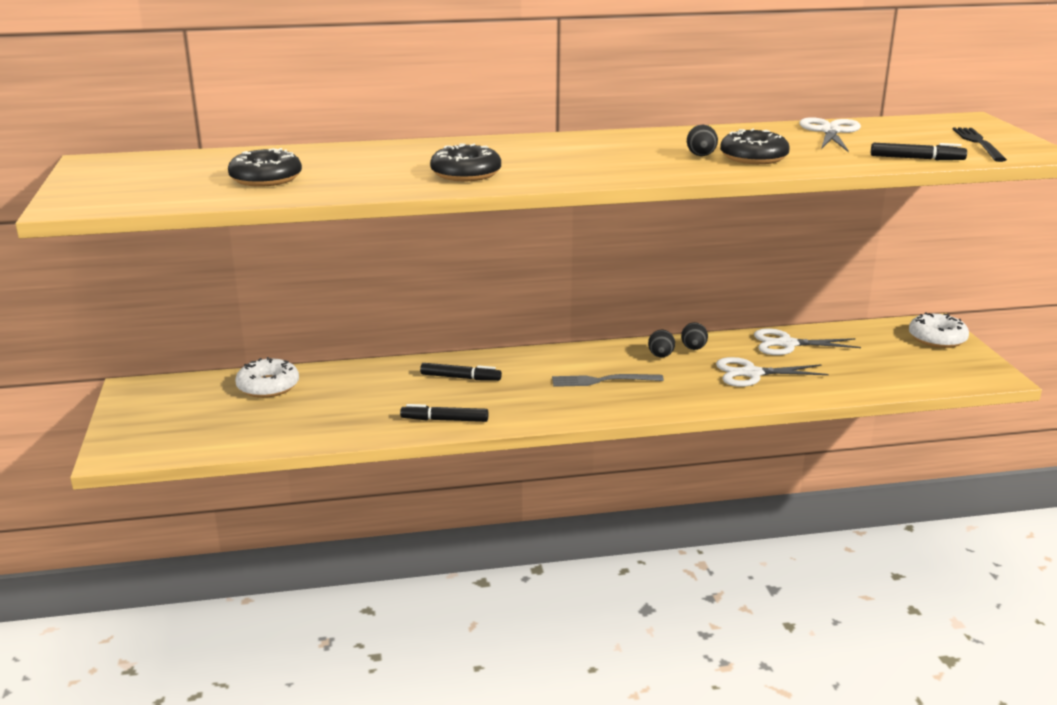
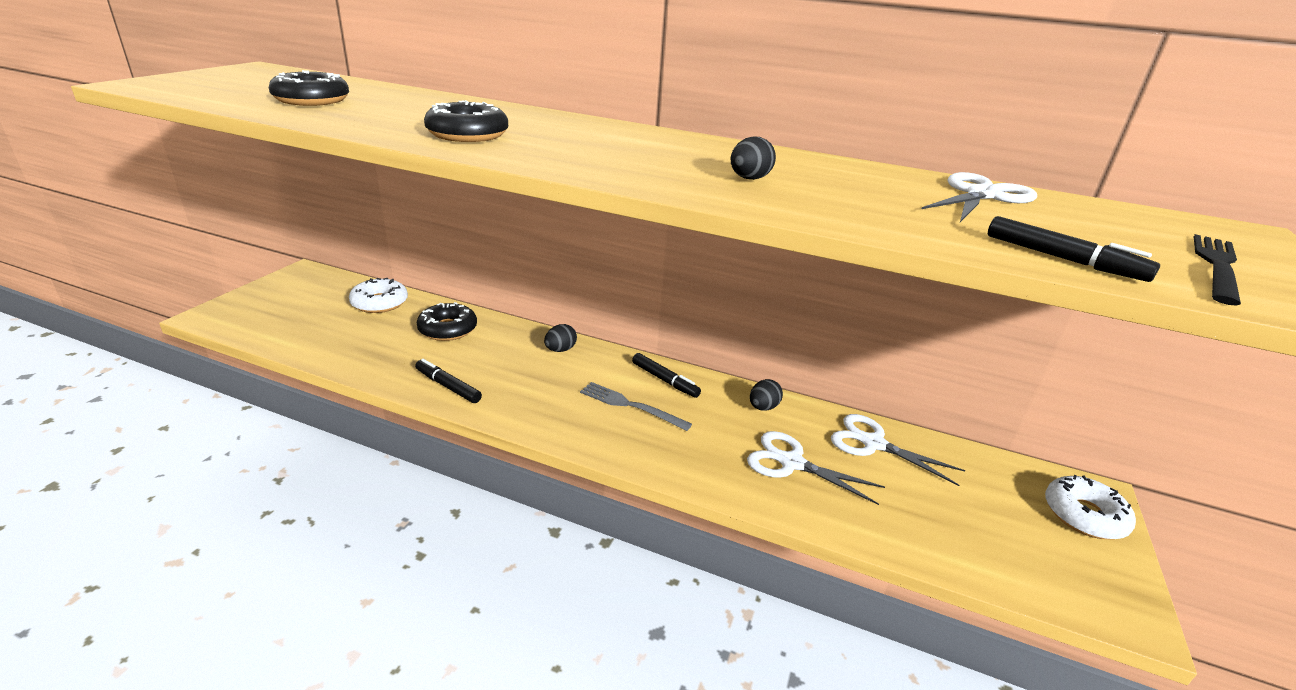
camera: 30 degrees right, 5 degrees up
black marker [420,363,502,381] -> black marker moved to [632,353,701,398]
black egg [648,329,675,357] -> black egg moved to [544,324,577,352]
black donut [720,129,790,164] -> black donut moved to [416,302,477,341]

